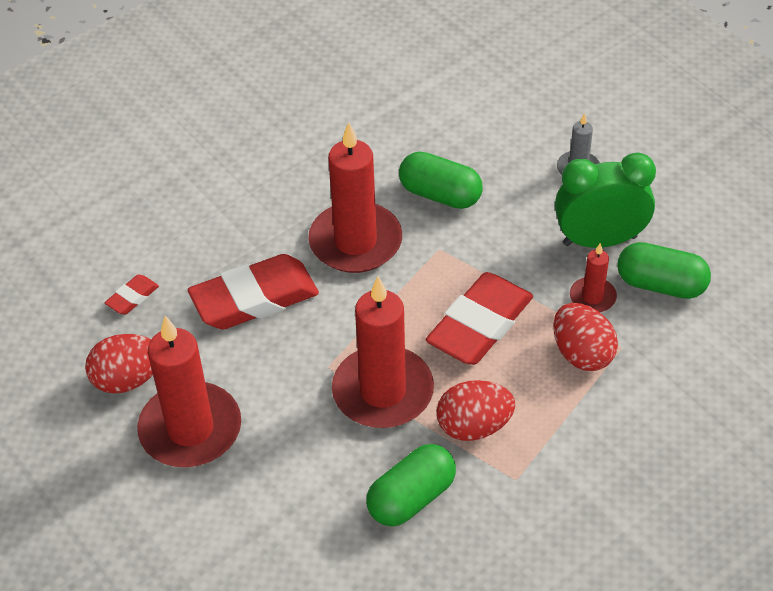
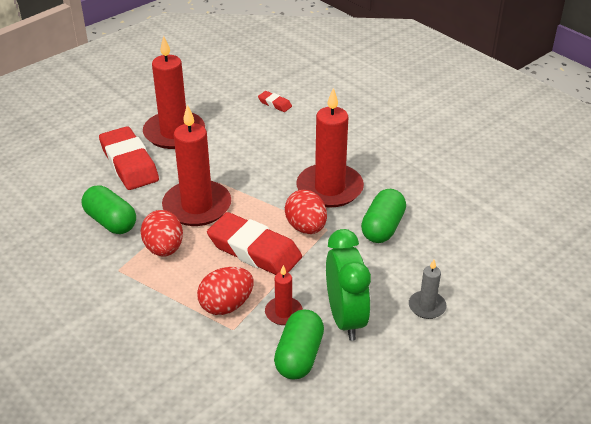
camera: 85 degrees right, 10 degrees down
red egg [85,334,153,394] -> red egg moved to [285,190,327,234]
red eraser [188,254,319,330] -> red eraser moved to [99,126,159,190]

